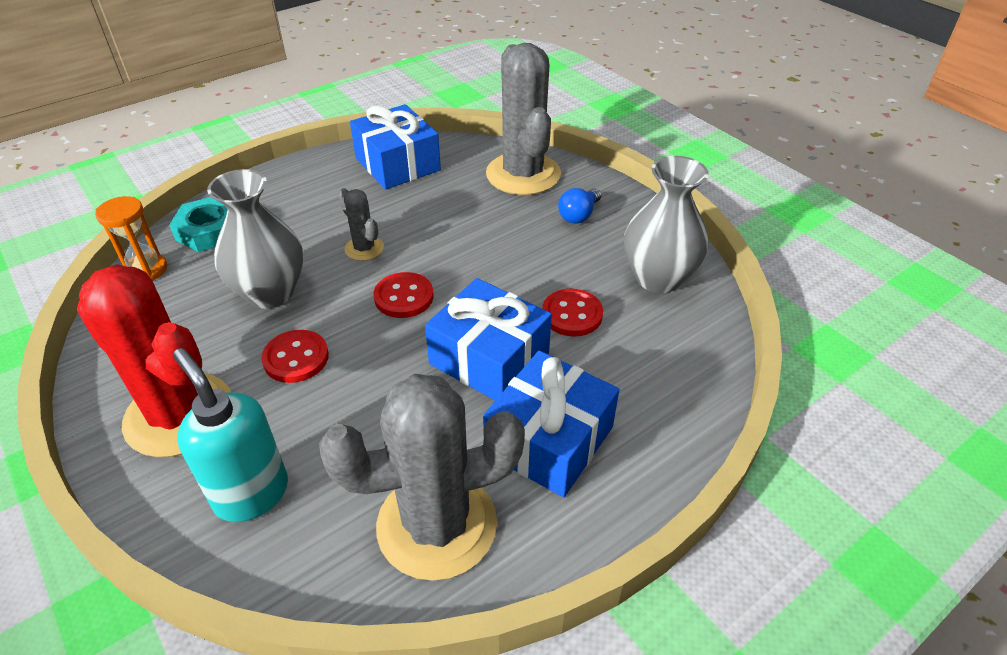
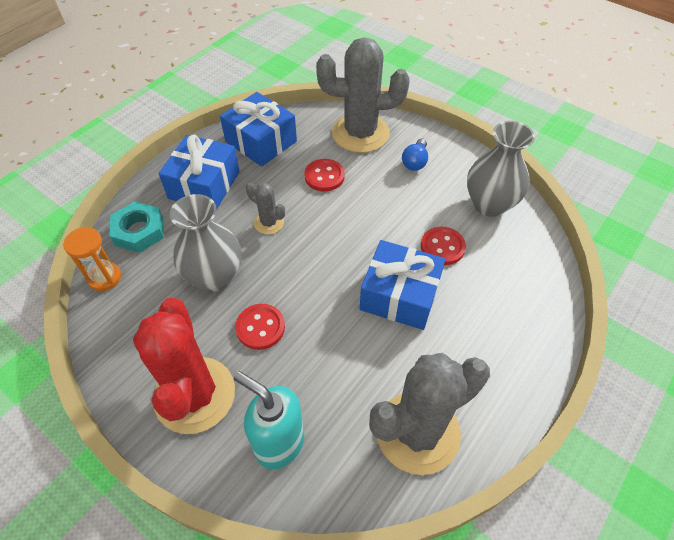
camera: 15 degrees left, 10 degrees up
red cactus [77,264,231,457] -> red cactus turned 60 degrees clockwise [133,298,235,434]
red button [373,272,433,318] -> red button moved to [304,159,345,191]
blue gift [483,351,619,497] -> blue gift moved to [159,135,240,209]
grey cactus [486,43,561,195] -> grey cactus turned 60 degrees counterclockwise [316,37,410,153]

